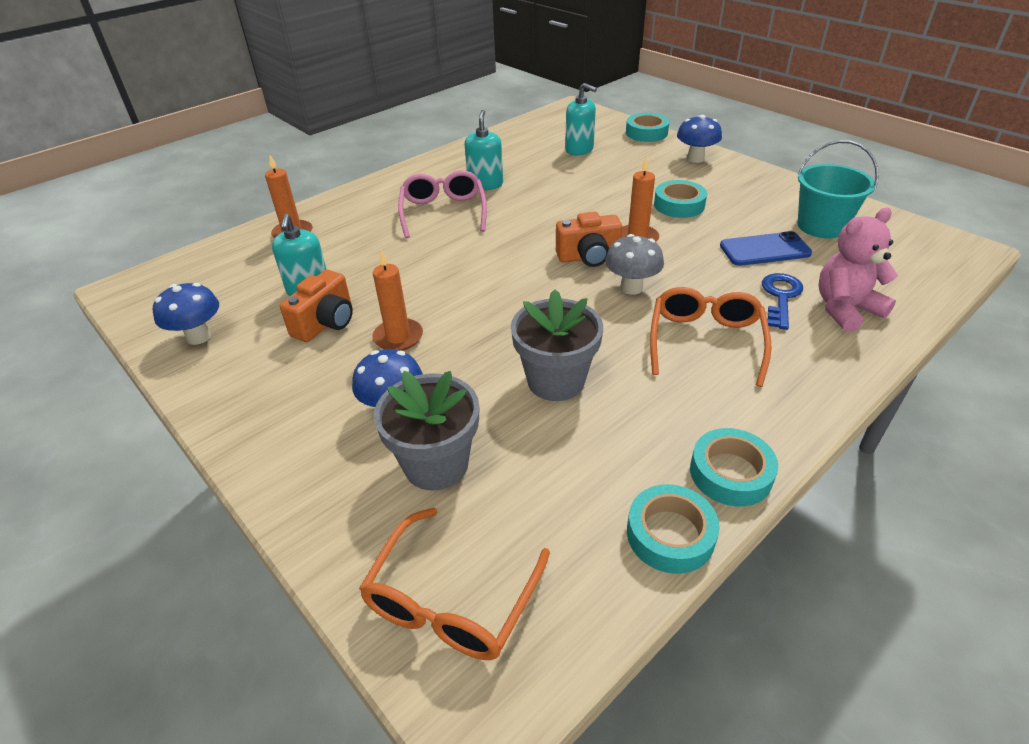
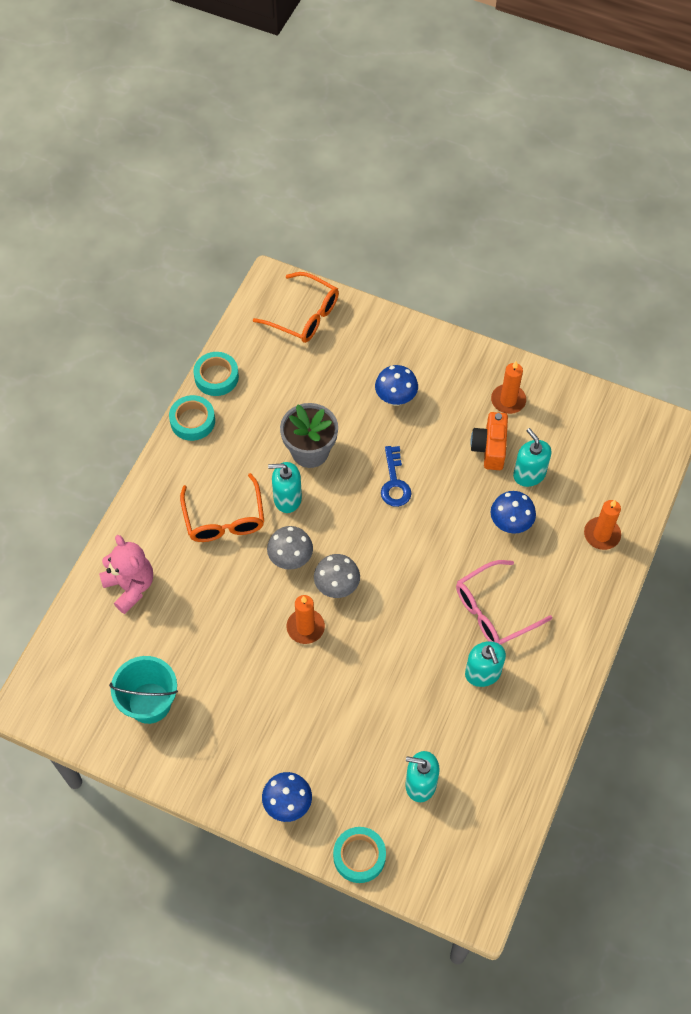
camera: 155 degrees right, 20 degrees up
blue mushroom [153,283,219,345] -> blue mushroom moved to [491,491,536,534]
orange glasses [359,507,550,660] -> orange glasses turned 120 degrees clockwise [253,272,339,343]
orange candle [372,249,423,351] -> orange candle moved to [491,361,526,414]
grey flower pot [374,371,479,490] -> none
pink glasses [398,170,487,239] -> pink glasses turned 90 degrees clockwise [456,560,552,645]
orange camera [556,212,622,267] -> grey mushroom [314,554,360,598]
turquoise tape [654,180,707,218] -> none
blue phone [720,231,812,266] -> none
blue key [762,273,803,330] -> blue key moved to [381,446,412,507]
pink teddy bear [818,208,898,332] -> pink teddy bear turned 75 degrees counterclockwise [99,535,153,614]
none -> turquoise soap dispenser [268,462,302,513]

